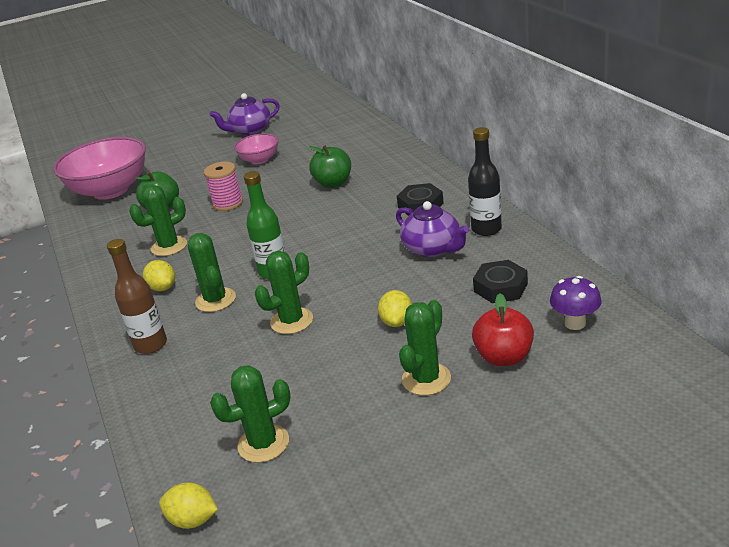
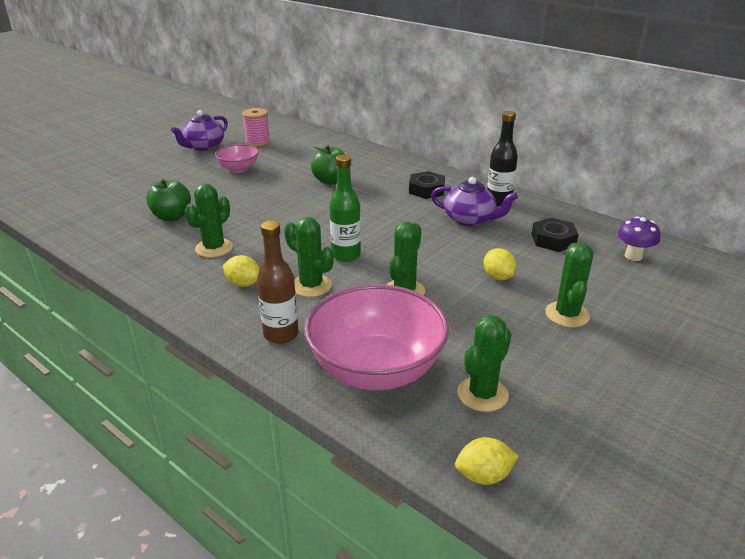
camera: 30 degrees left, 0 degrees up
pink bowl [53,137,146,200] -> pink bowl moved to [304,284,449,390]
pink spool [204,162,243,211] -> pink spool moved to [242,108,271,147]
red apple [472,293,534,366] -> none

